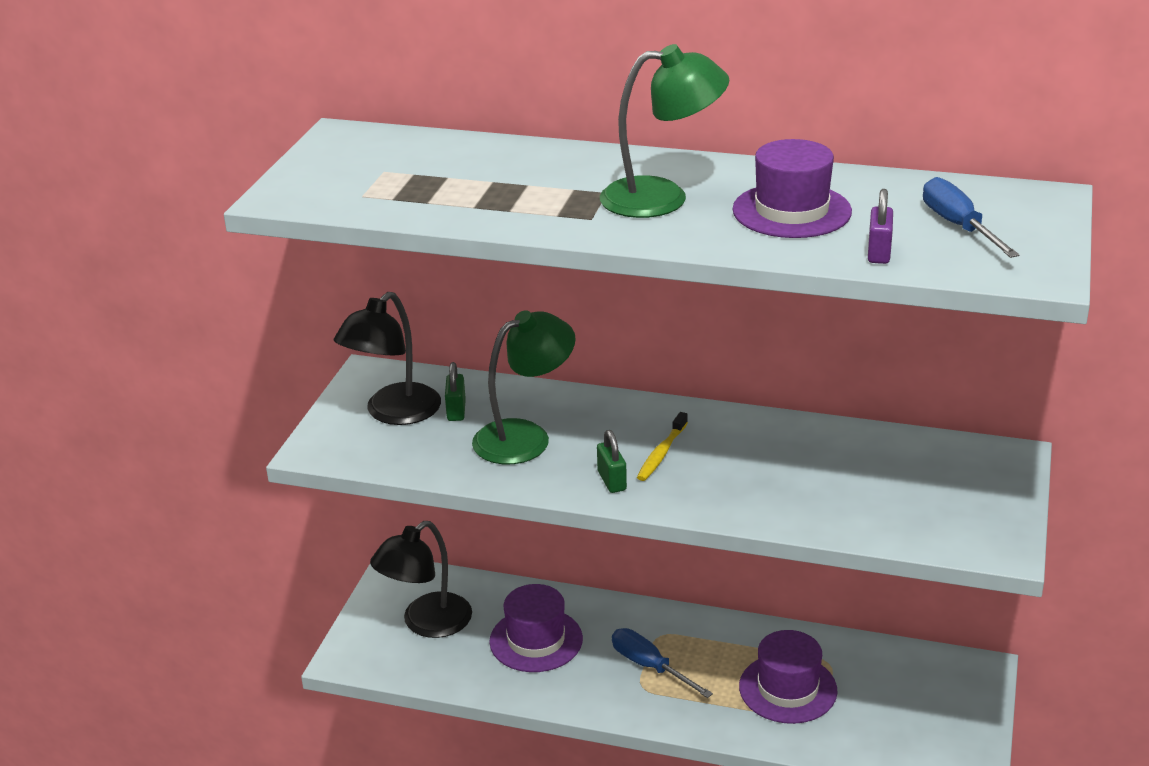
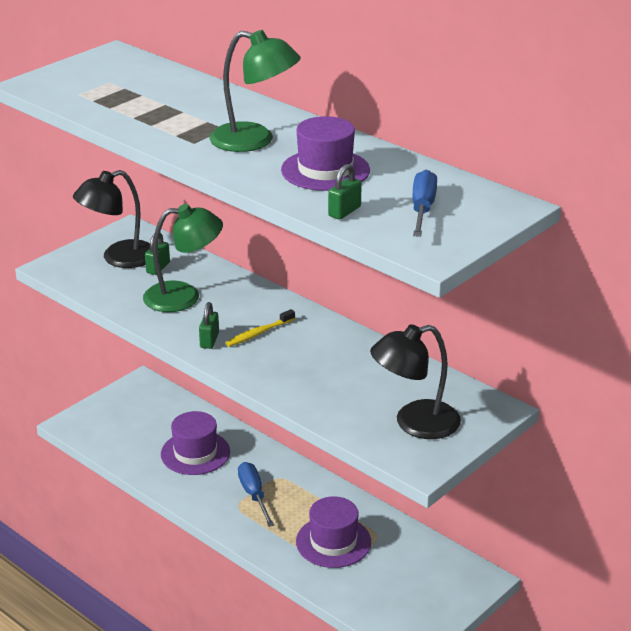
camera: 25 degrees right, 0 degrees up
black lamp [370,521,472,638] -> black lamp moved to [370,324,461,439]
purple padlock [868,189,893,264] -> green padlock [328,164,362,220]

